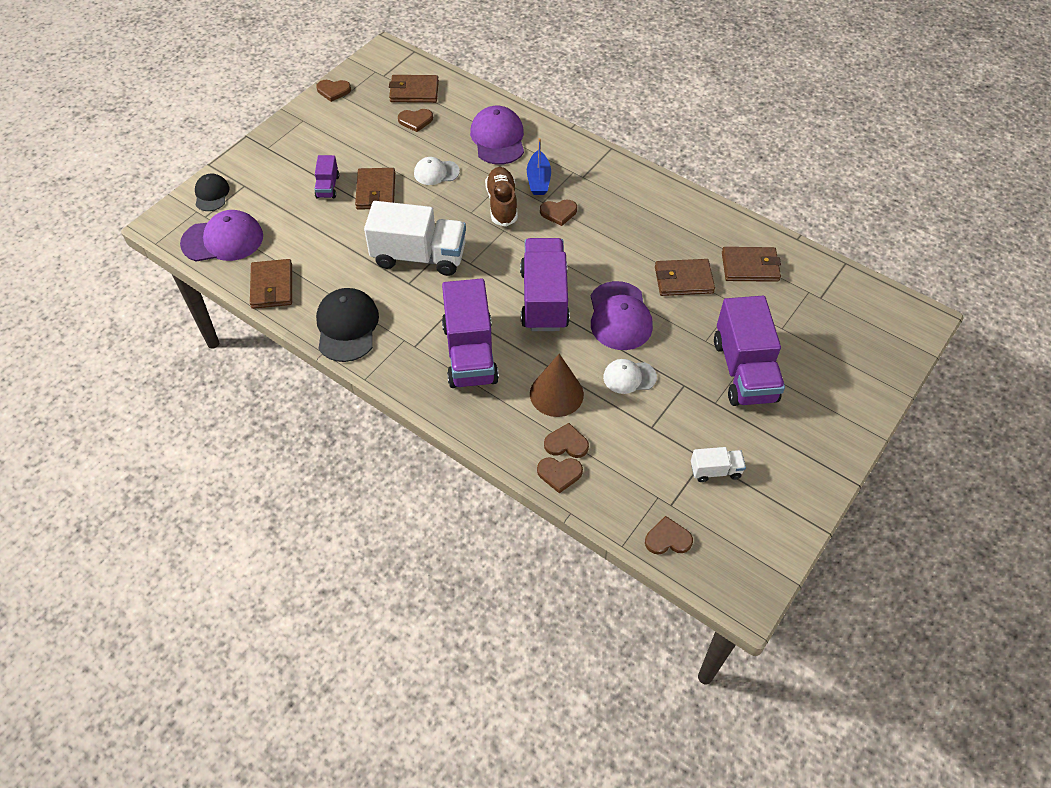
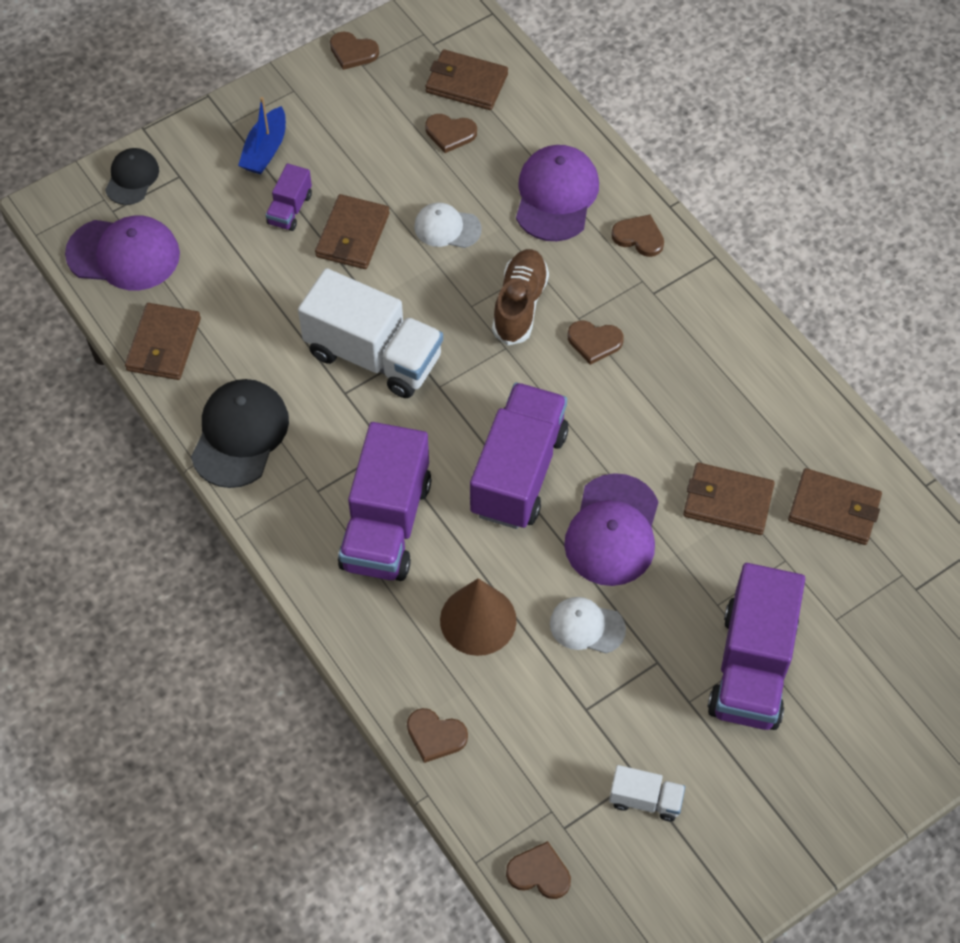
camera: 20 degrees right, 5 degrees up
blue boat [527,138,551,195] -> blue boat moved to [238,97,286,174]
brown heart [544,423,589,458] -> brown heart moved to [611,215,664,257]

